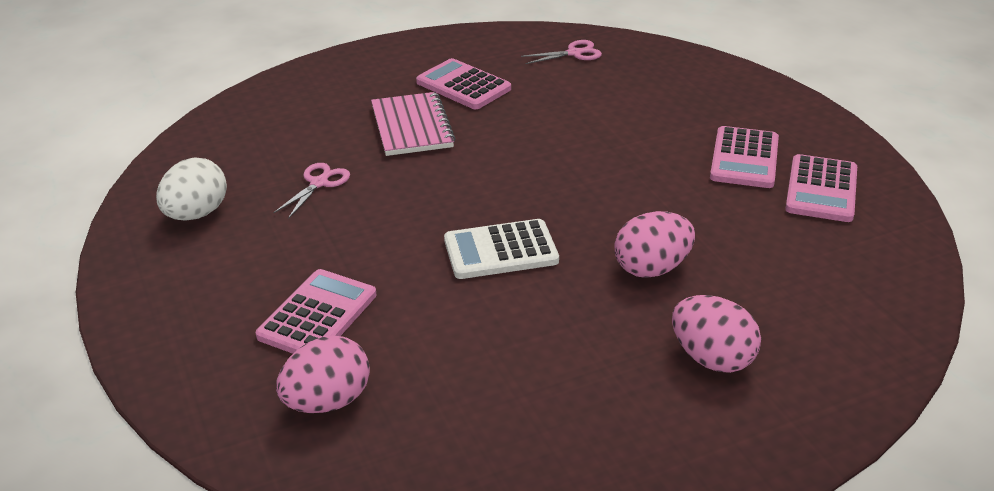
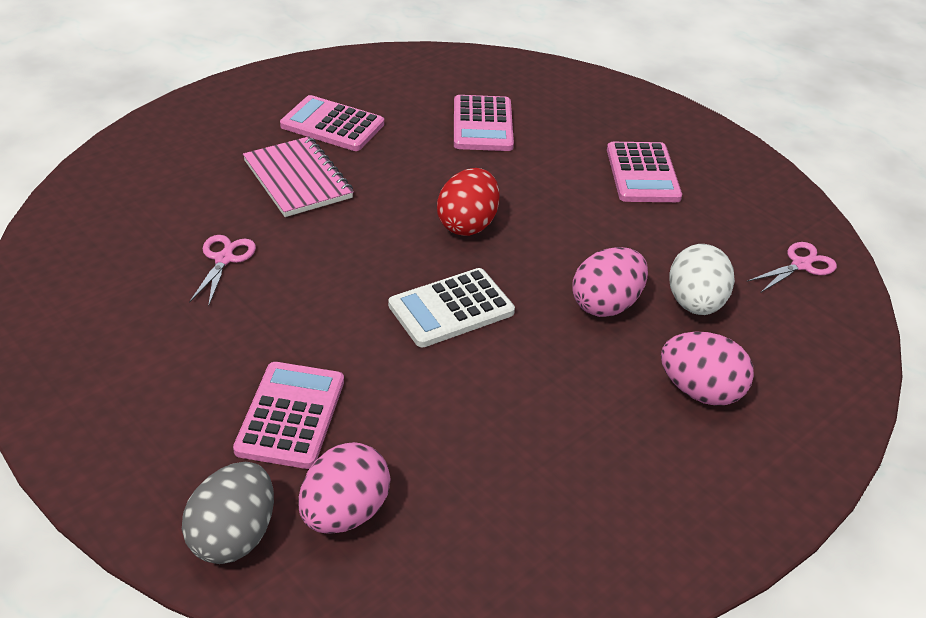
camera: 20 degrees left, 5 degrees up
white egg [156,157,227,221] -> white egg moved to [669,244,735,315]
pink scissors [521,40,602,64] -> pink scissors moved to [747,242,837,293]
pink calculator [785,154,857,222] -> pink calculator moved to [454,95,514,151]
none -> grey egg [182,462,274,564]
none -> red egg [437,168,500,236]

